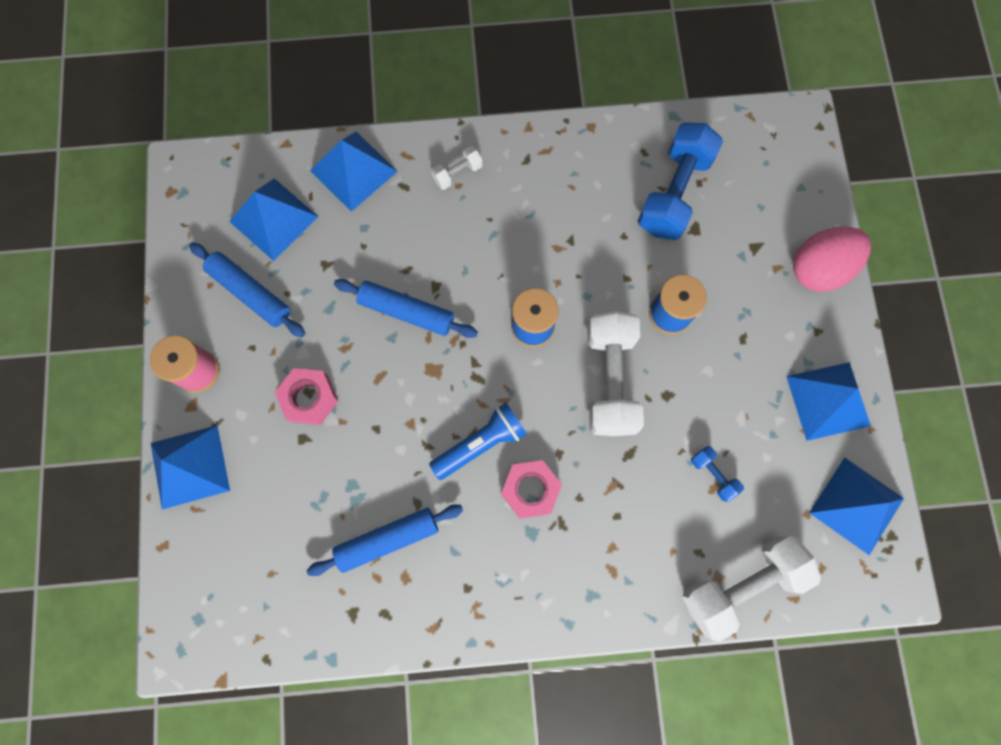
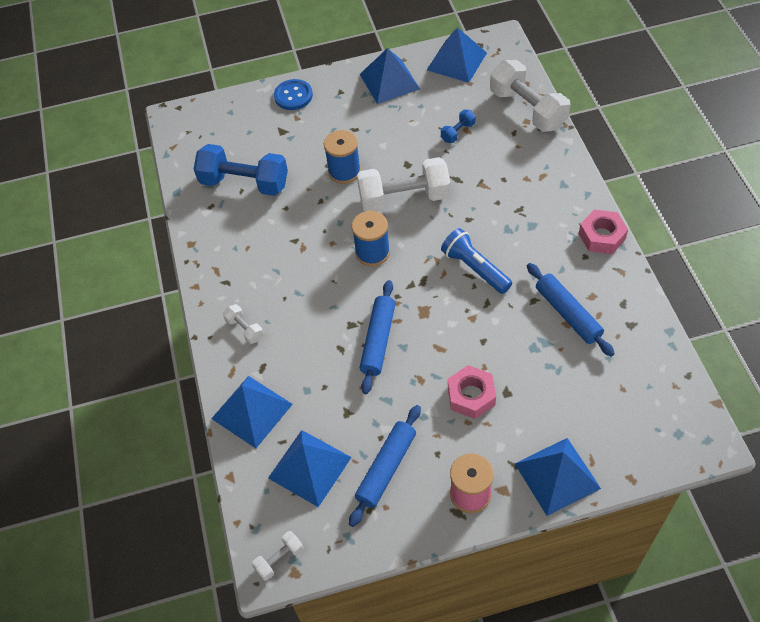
camera: 95 degrees left, 20 degrees down
pink nut [501,460,562,519] -> pink nut moved to [579,210,628,254]
pink egg [793,227,871,292] -> blue button [274,79,313,110]
none -> white dumbbell [252,531,303,581]

